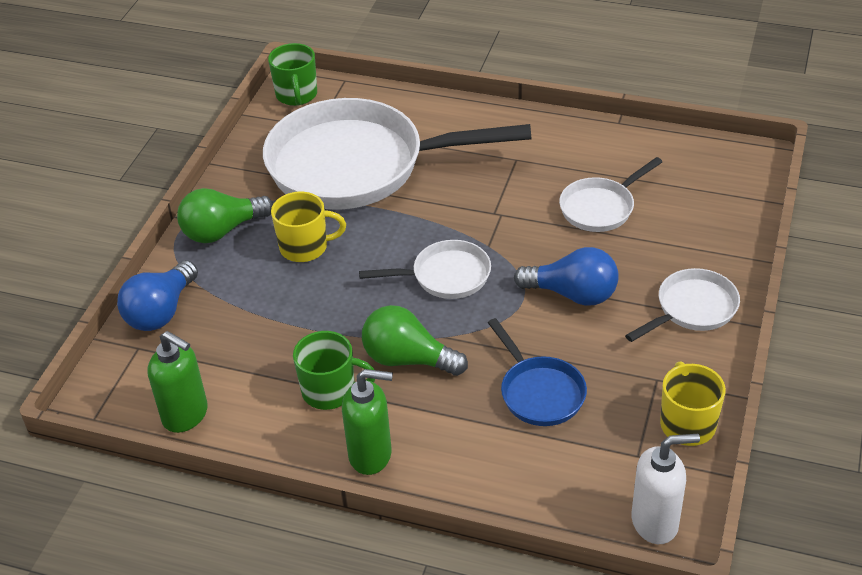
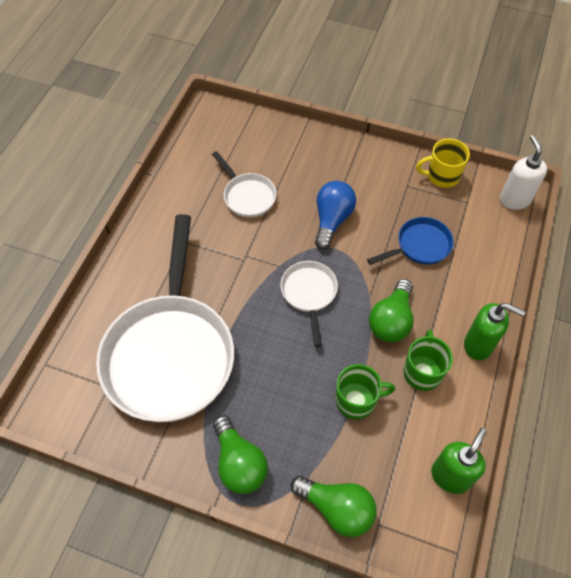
camera: 90 degrees left, 15 degrees up
blue light bulb [117,260,198,331] -> green light bulb [291,475,377,537]
green mug [268,43,317,106] -> green mug moved to [336,364,395,419]
yellow mug [271,192,346,262] -> none
green soap dispenser [342,369,393,475] -> green soap dispenser turned 105 degrees clockwise [464,303,525,360]
white pan [625,268,740,342] -> none

